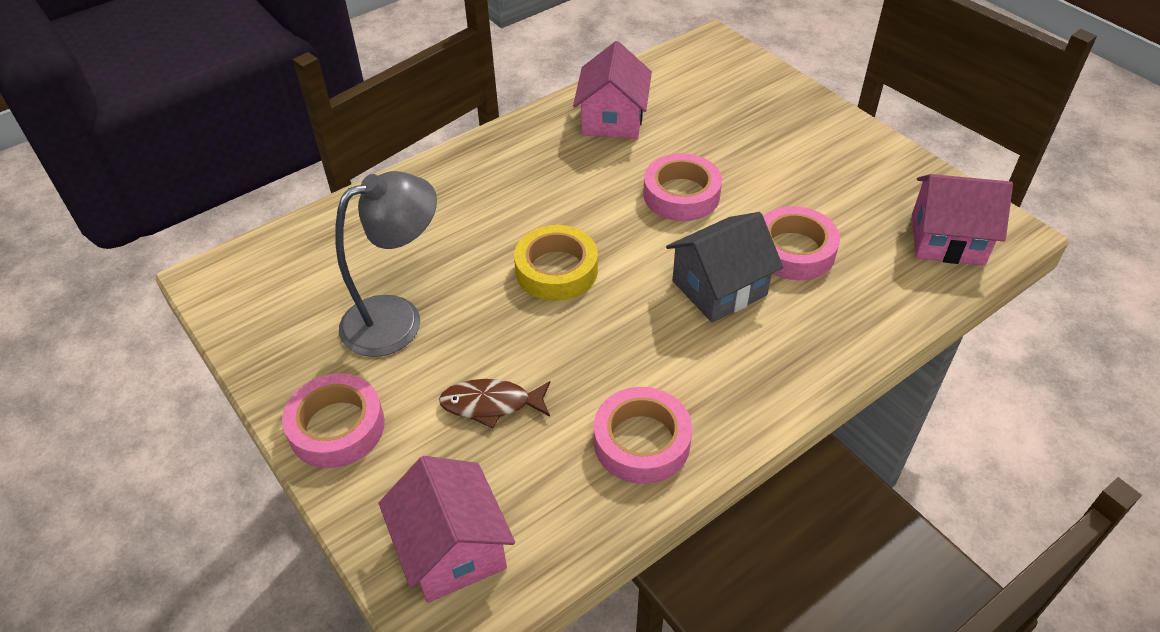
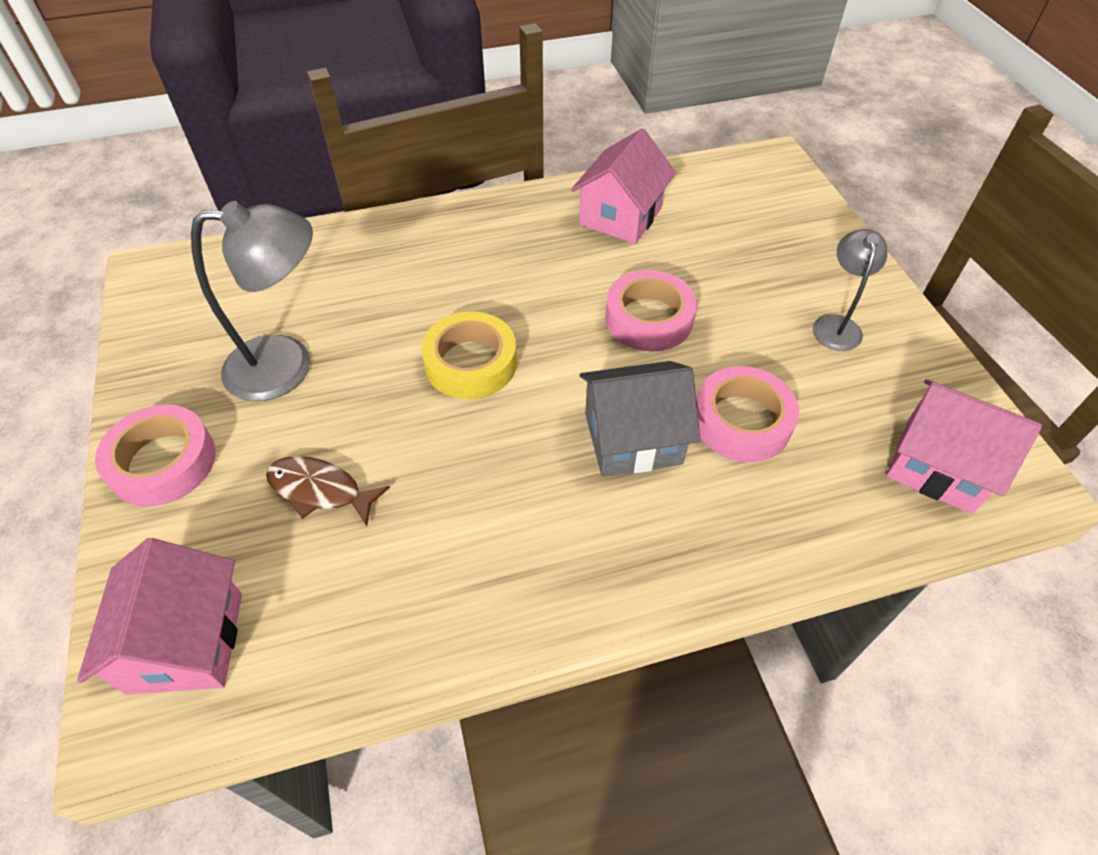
camera: 20 degrees right, 5 degrees up
pink tape [594,387,692,484] -> none
none -> grey lamp [812,229,887,351]

